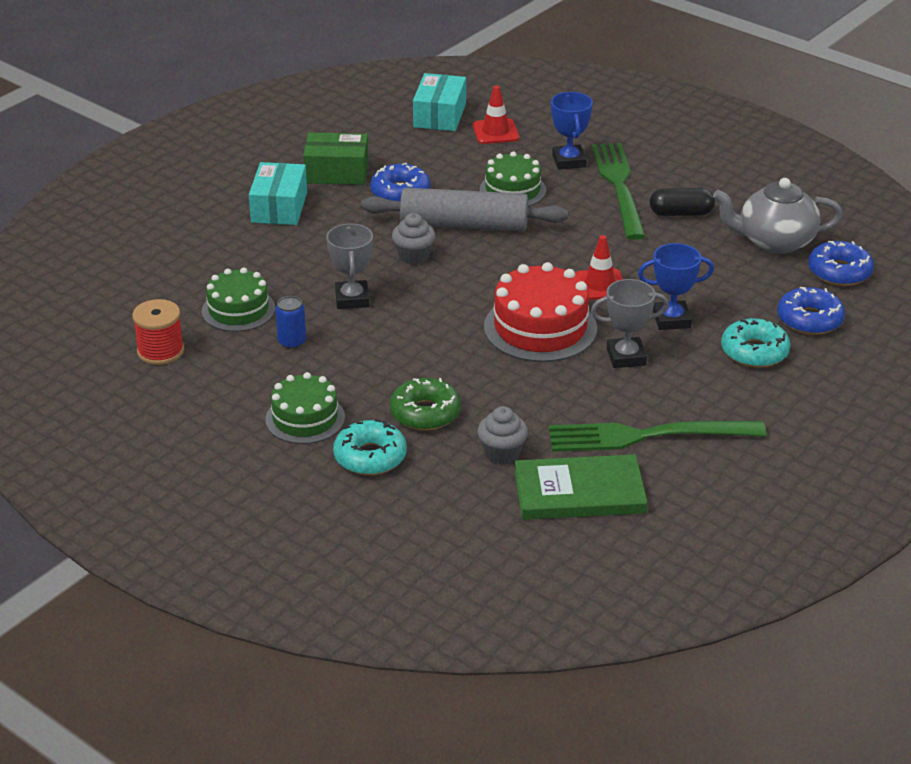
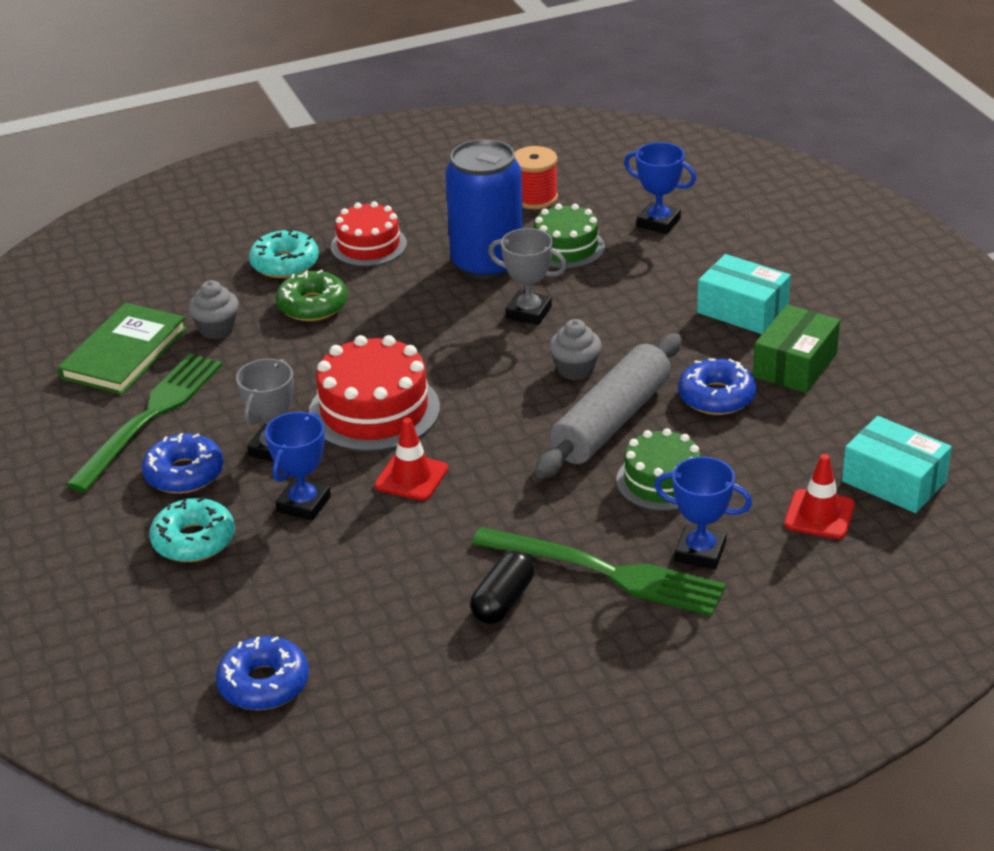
camera: 120 degrees right, 0 degrees up
green cake [265,372,345,444] -> red cake [331,201,407,266]
blue can [275,296,306,349] -> blue can [445,139,523,280], size x2.48
grey teapot [713,178,843,254] -> none
blue donut [777,287,845,335] -> blue donut moved to [142,433,223,494]
none -> blue trophy [624,142,696,234]

